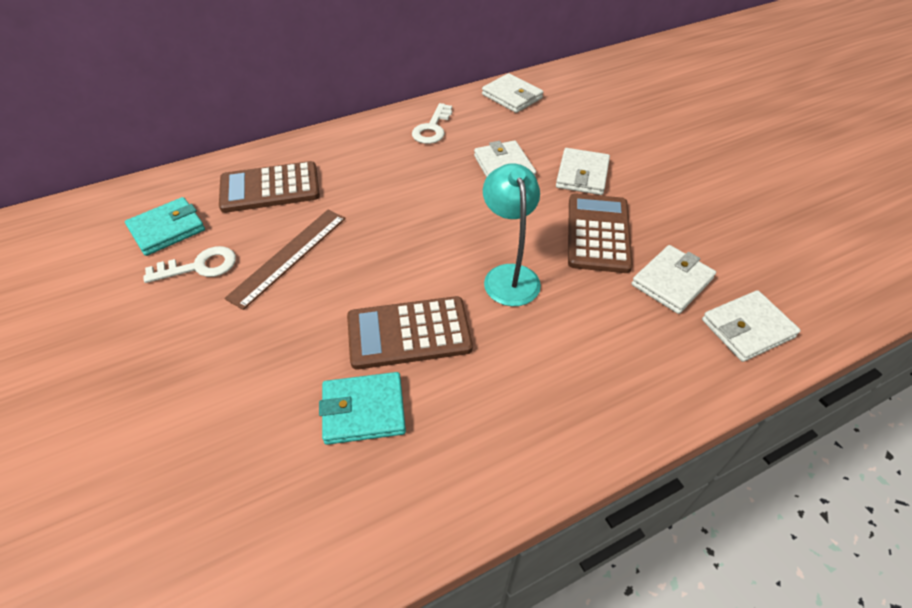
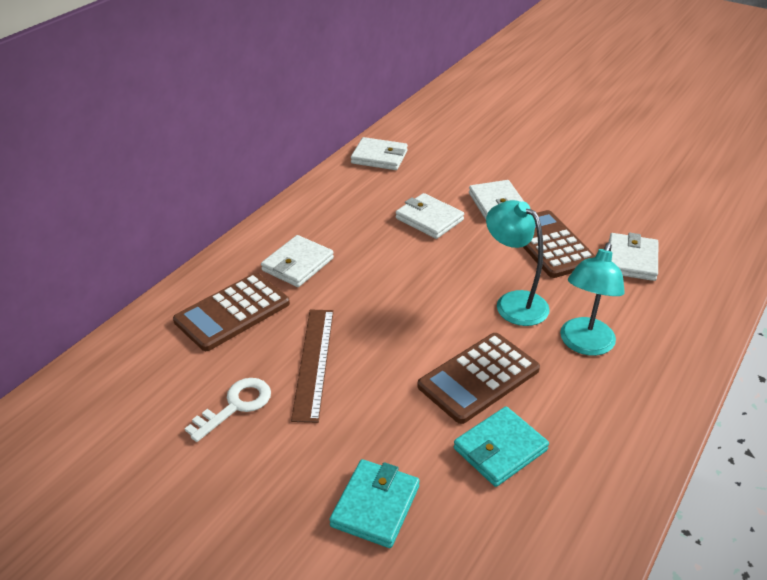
camera: 30 degrees left, 10 degrees down
turquoise wallet [125,197,205,256] -> turquoise wallet moved to [329,459,420,548]
white key [412,103,452,144] -> none
white wallet [702,290,801,362] -> white wallet moved to [261,235,334,287]
none -> turquoise lamp [560,242,625,356]

